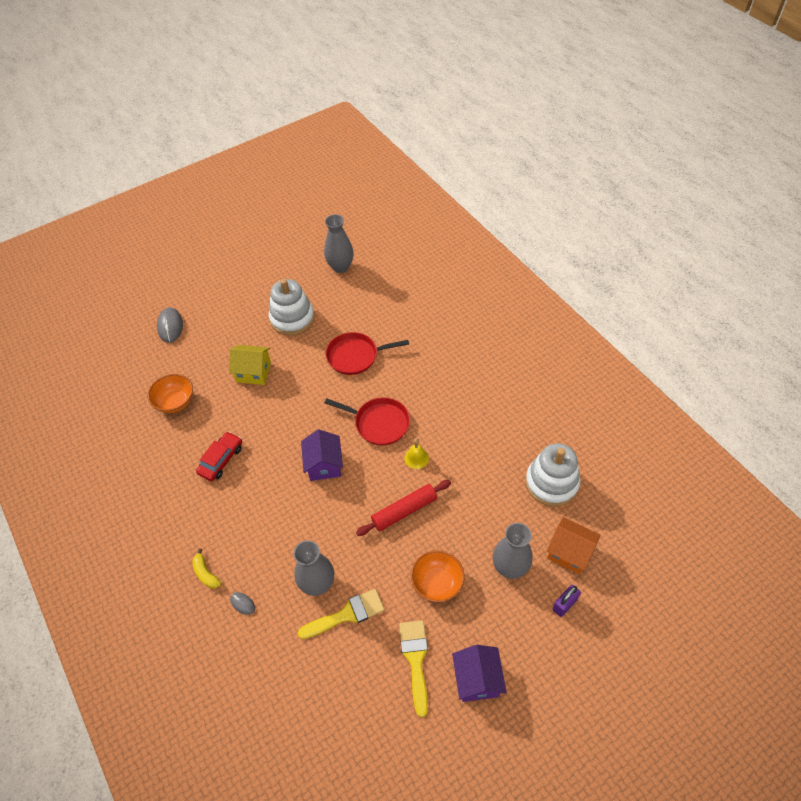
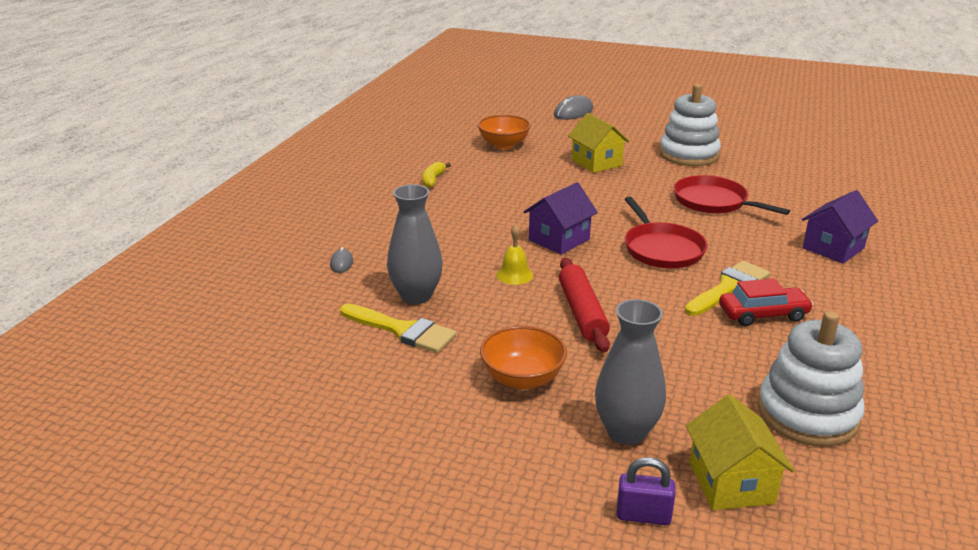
camera: 50 degrees right, 25 degrees down
yellow banana [192,549,221,588] -> yellow banana moved to [422,162,451,188]
red car [196,432,242,481] -> red car moved to [719,279,814,326]
grey vase [324,214,354,273] -> none
red rolling pin [356,480,451,536] -> red rolling pin turned 60 degrees clockwise [559,258,610,352]
yellow brush [399,620,428,717] -> yellow brush moved to [685,261,770,316]
yellow bell [404,438,429,469] -> yellow bell moved to [496,225,533,285]
purple house [452,645,507,702] -> purple house moved to [802,190,878,264]
orange house [547,517,601,575] -> yellow house [686,394,794,510]

